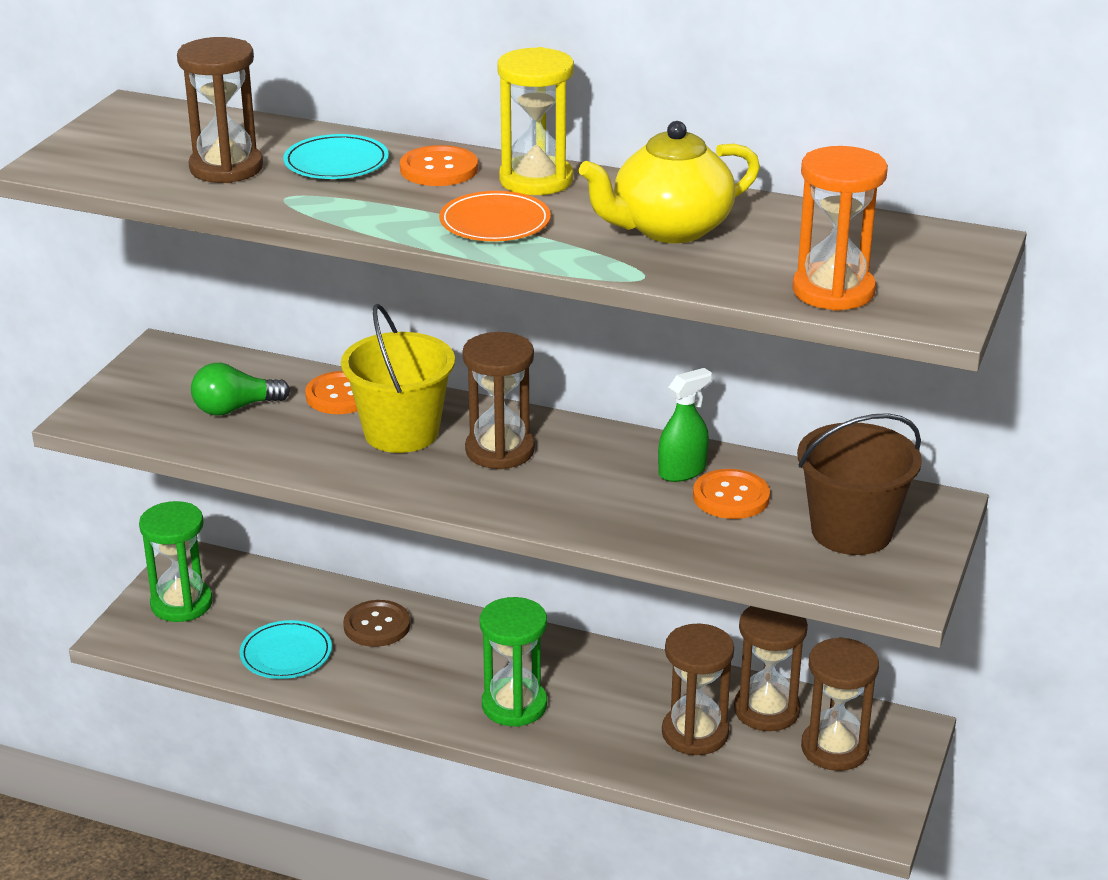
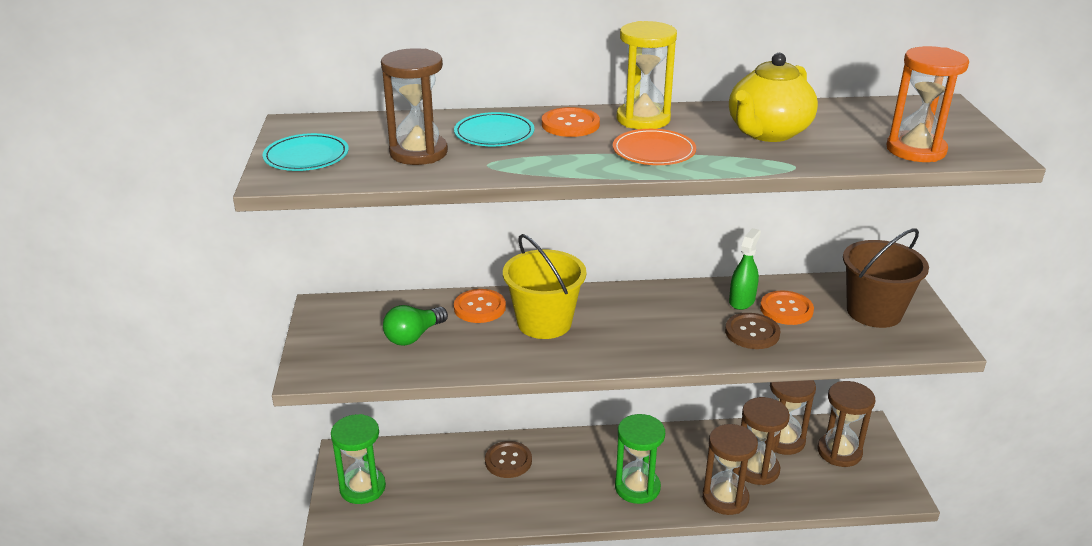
camera: 25 degrees left, 0 degrees up
turquoise plate [240,620,332,679] -> turquoise plate moved to [262,133,349,171]
brown hourglass [462,332,535,470] -> brown hourglass moved to [702,424,758,515]
none -> brown button [725,313,780,349]

